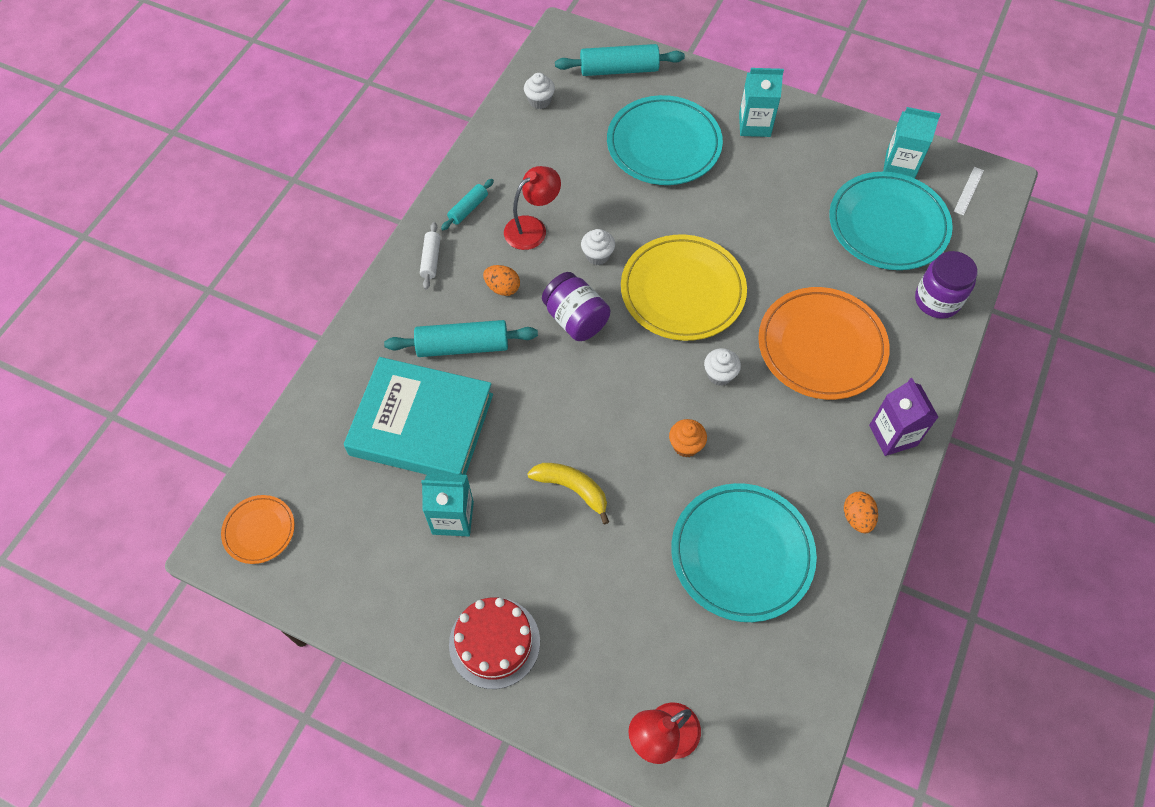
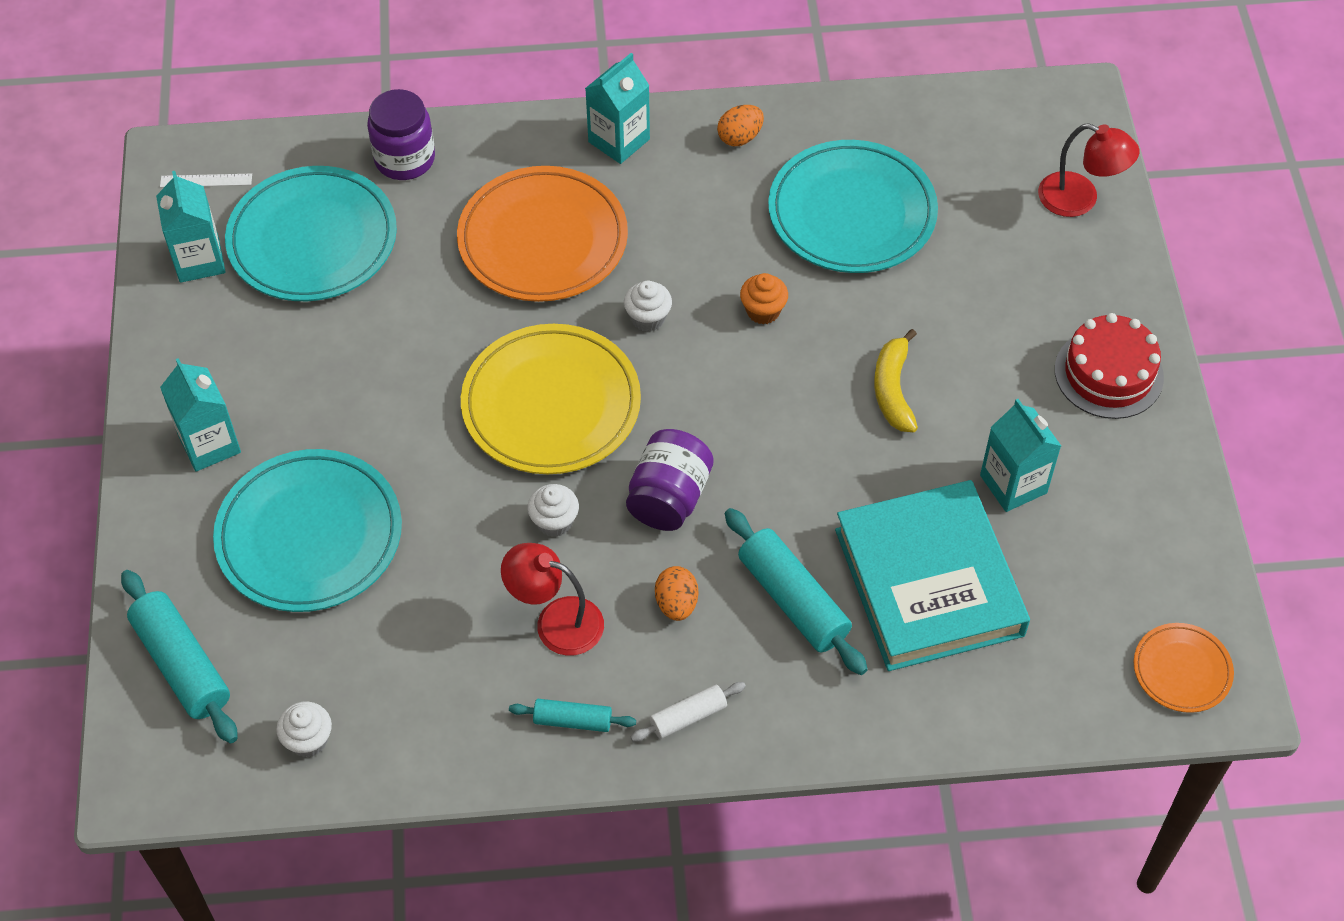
camera: 120 degrees left, 5 degrees down
purple carton [869,378,938,456] -> turquoise carton [585,53,650,164]

